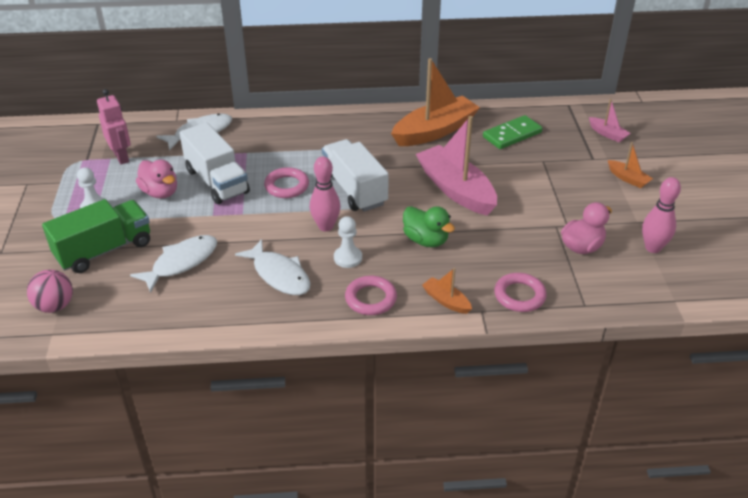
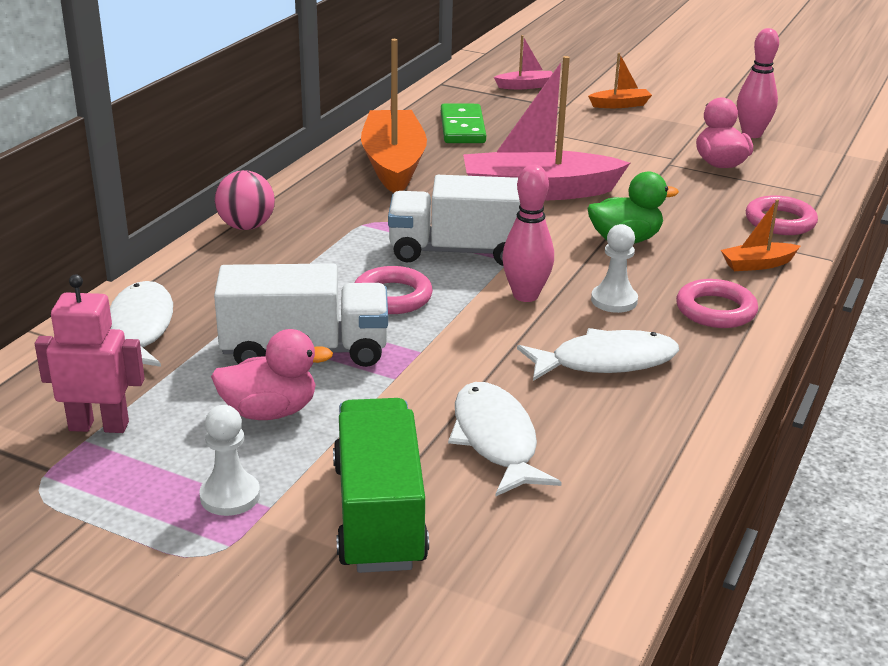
camera: 60 degrees left, 10 degrees down
pink ball [27,270,73,313] -> pink ball moved to [215,170,275,230]

